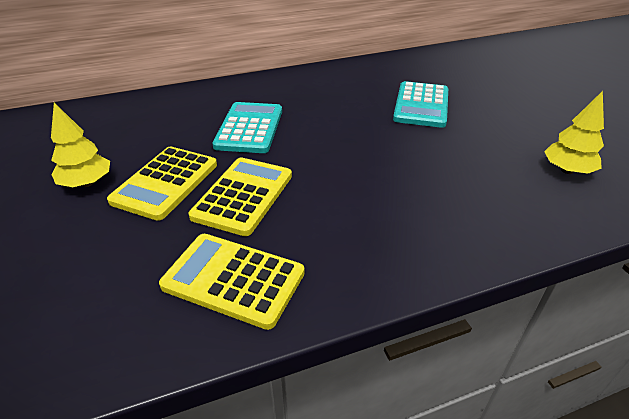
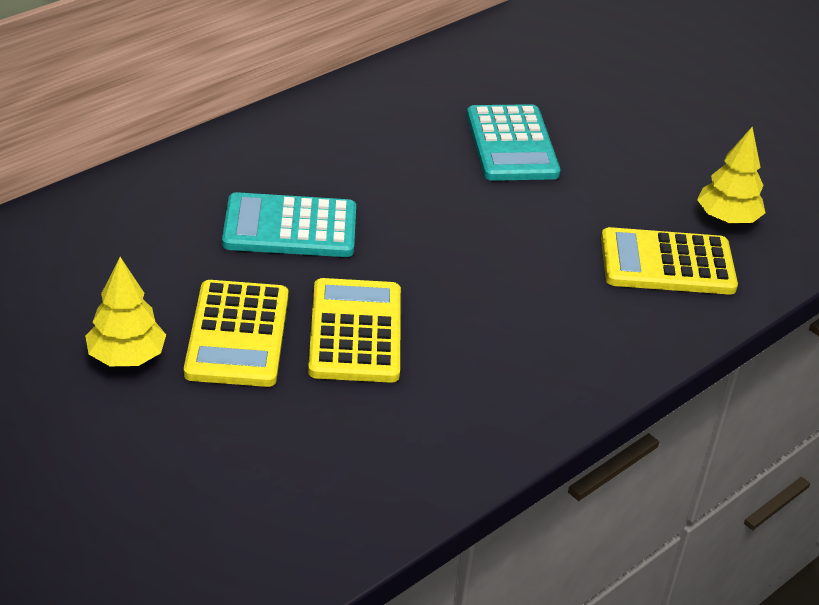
camera: 25 degrees left, 0 degrees up
yellow calculator [159,234,304,330] -> yellow calculator moved to [601,227,738,295]
turquoise calculator [212,102,282,153] -> turquoise calculator turned 75 degrees counterclockwise [222,192,356,257]

